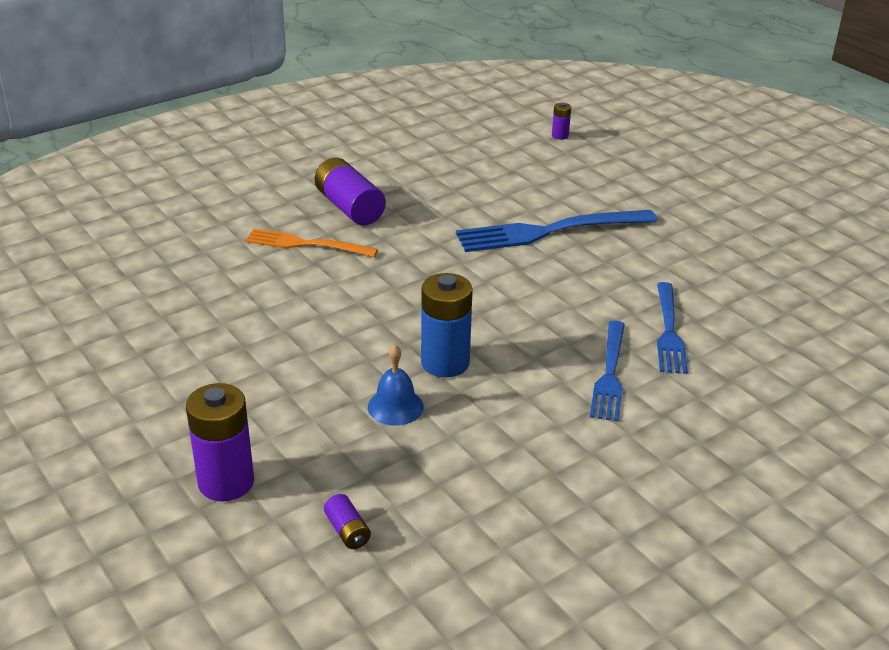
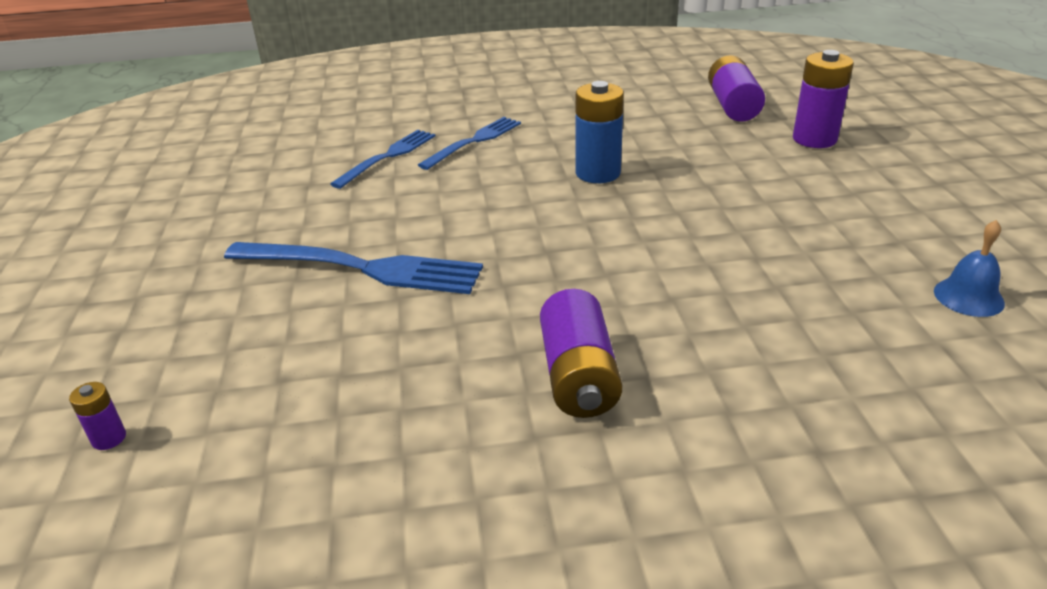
camera: 150 degrees left, 0 degrees up
orange fork [245,229,378,257] -> none
purple battery [324,494,371,549] -> purple battery [708,55,765,122], size x2.09
blue bell [368,345,424,426] -> blue bell moved to [934,220,1005,317]

